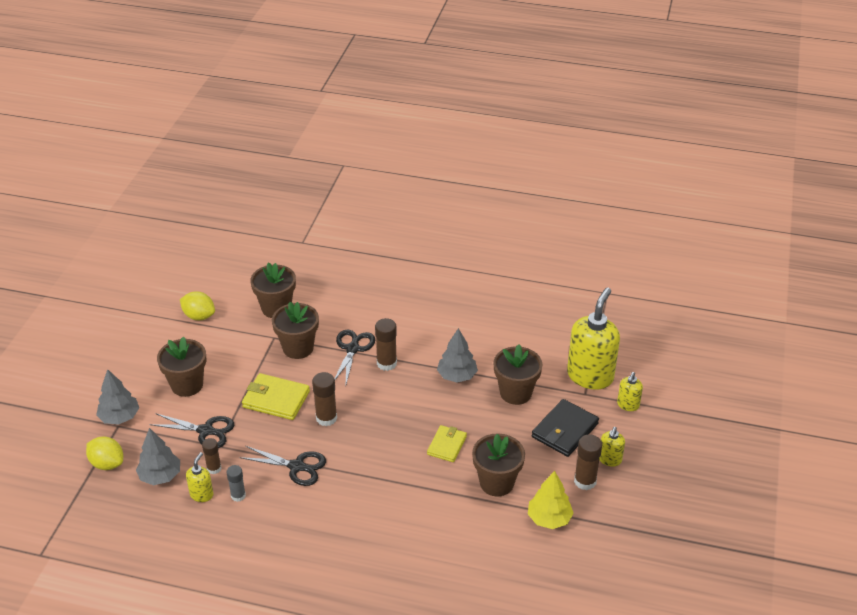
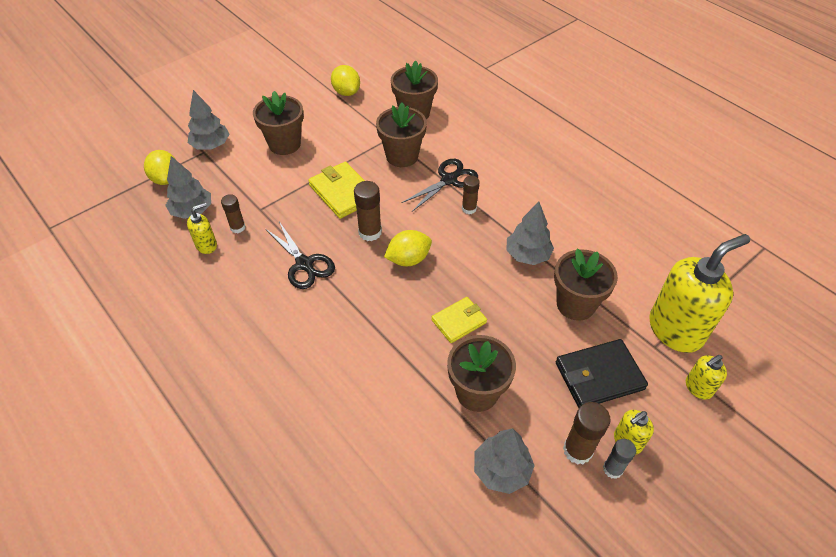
camera: 35 degrees right, 10 degrees up
black scissors [149,413,234,448] -> none
grey glue stick [226,465,246,502] -> grey glue stick moved to [603,439,636,479]
brown glue stick [375,318,397,371] -> brown glue stick [462,176,480,214], size x0.66
yellow tree [528,471,574,529] -> grey tree [474,428,535,494]
none -> yellow lemon [384,230,432,266]

